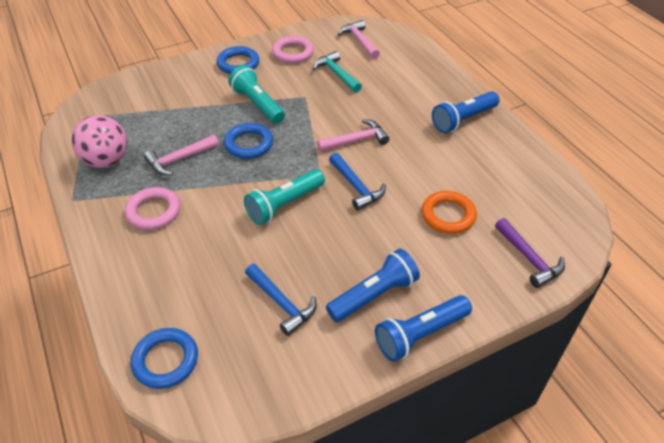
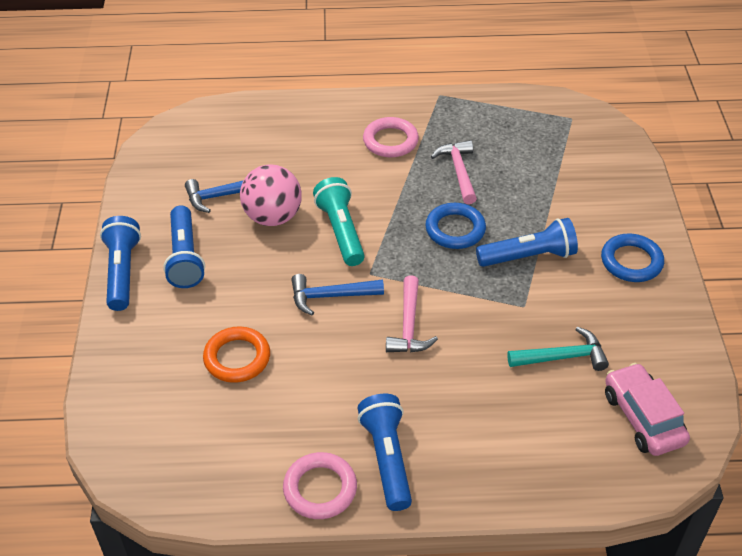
camera: 115 degrees right, 0 degrees up
pink ball [72,115,127,168] -> pink ball moved to [240,165,302,226]
blue ring [131,328,198,389] -> none
turquoise flashlight [228,65,285,124] -> blue flashlight [476,218,578,267]
pink ring [272,36,314,63] -> pink ring moved to [283,452,357,519]
pink hammer [338,20,380,59] -> pink car [605,363,690,456]
purple hammer [495,218,565,288] -> none

